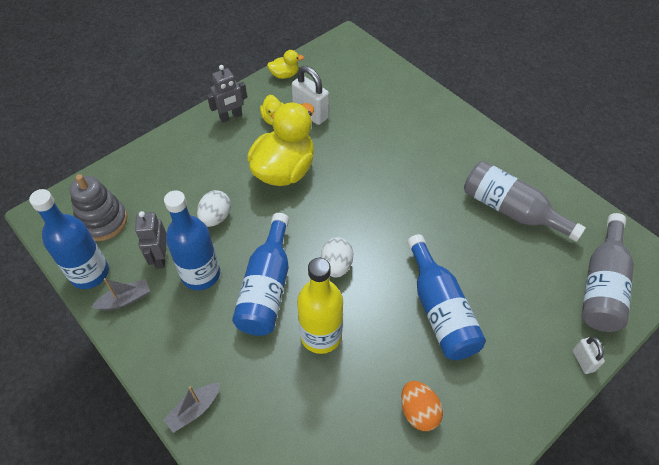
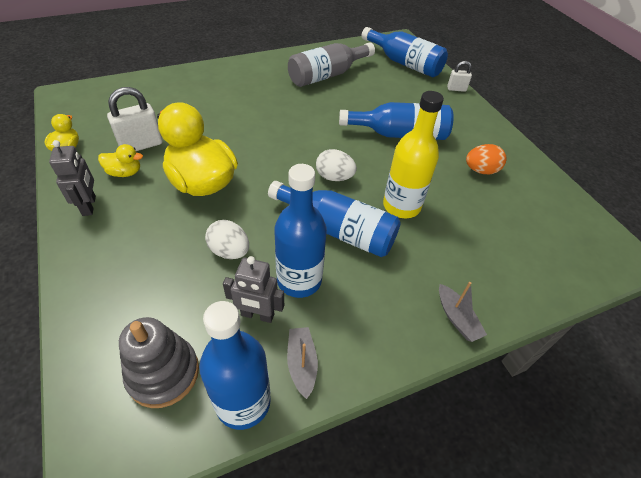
camera: 75 degrees left, 5 degrees down
grey bottle [581,213,634,332] -> blue bottle [362,27,448,77]

